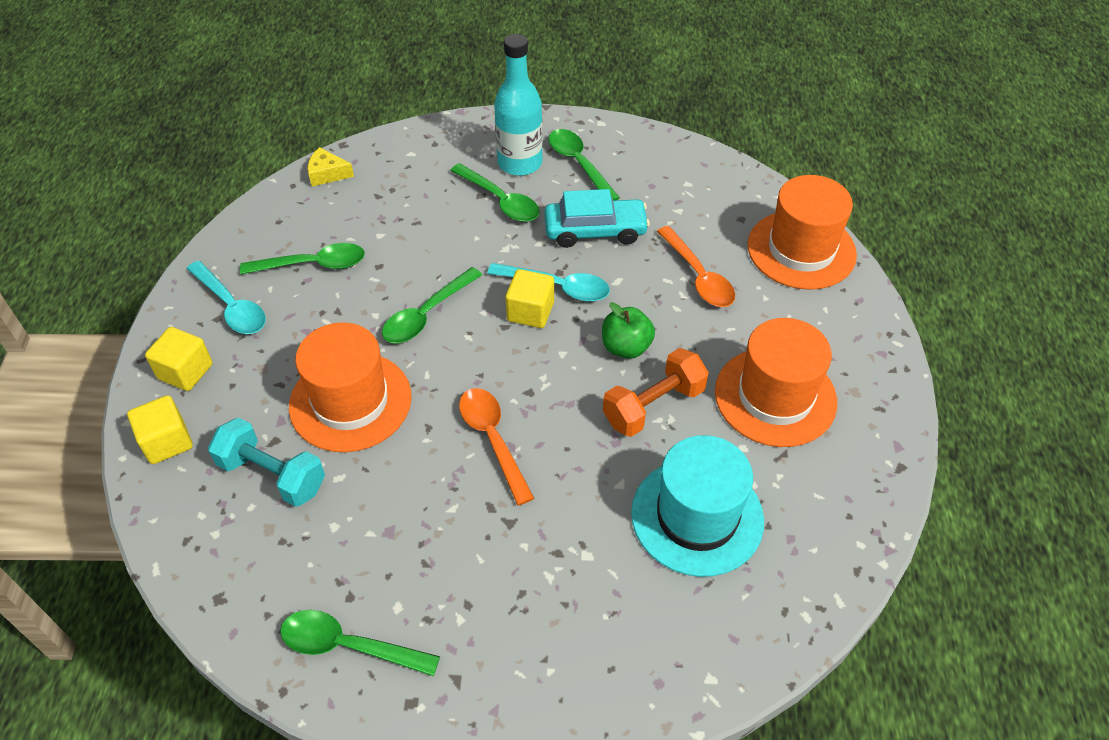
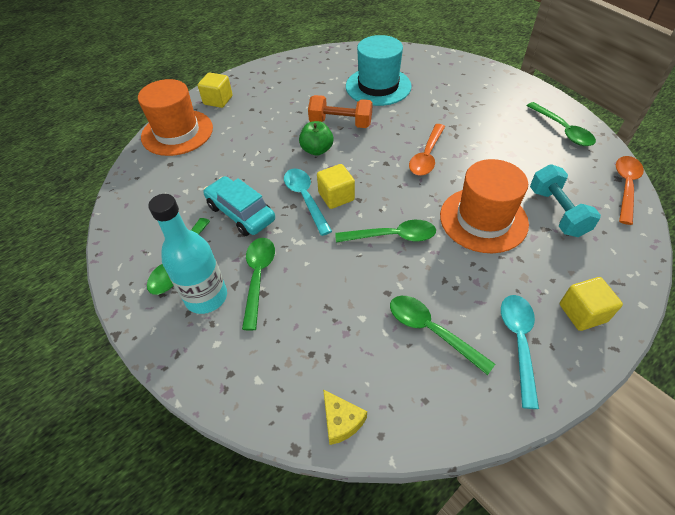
camera: 130 degrees left, 0 degrees up
yellow cube [127,395,193,464] -> yellow cube moved to [198,72,233,108]
orange spoon [657,226,735,307] -> orange spoon moved to [616,156,644,225]
orange hat [715,318,837,447] -> none

